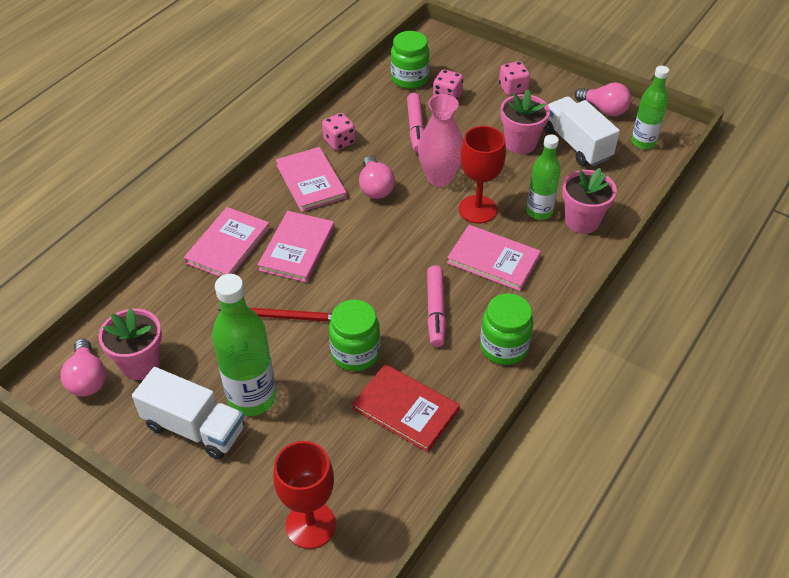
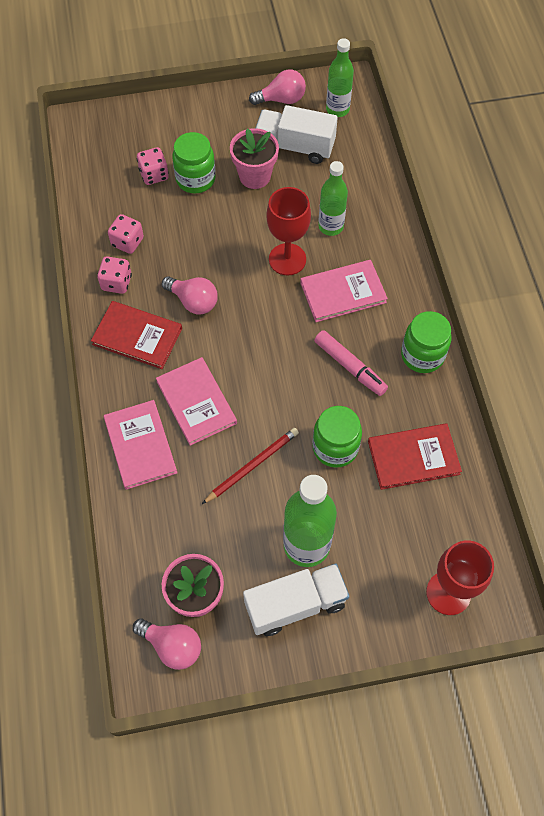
camera: 45 degrees left, 15 degrees up
pink book [276,147,347,212] -> red book [91,301,182,369]
green jar [391,31,430,89] -> green jar moved to [172,132,216,193]
pink marker [407,93,424,153] -> none
pink vase [418,94,463,187] -> none
pink dice [499,61,530,95] -> pink dice moved to [108,214,144,254]
pink flower pot [562,168,617,234] -> none

